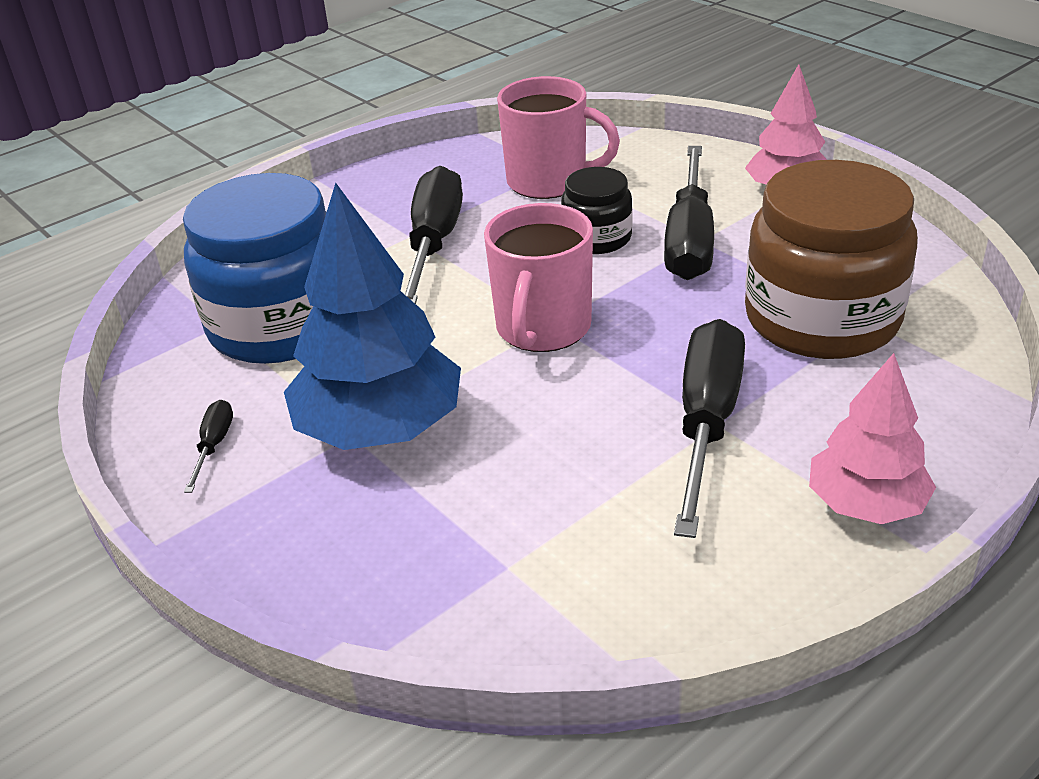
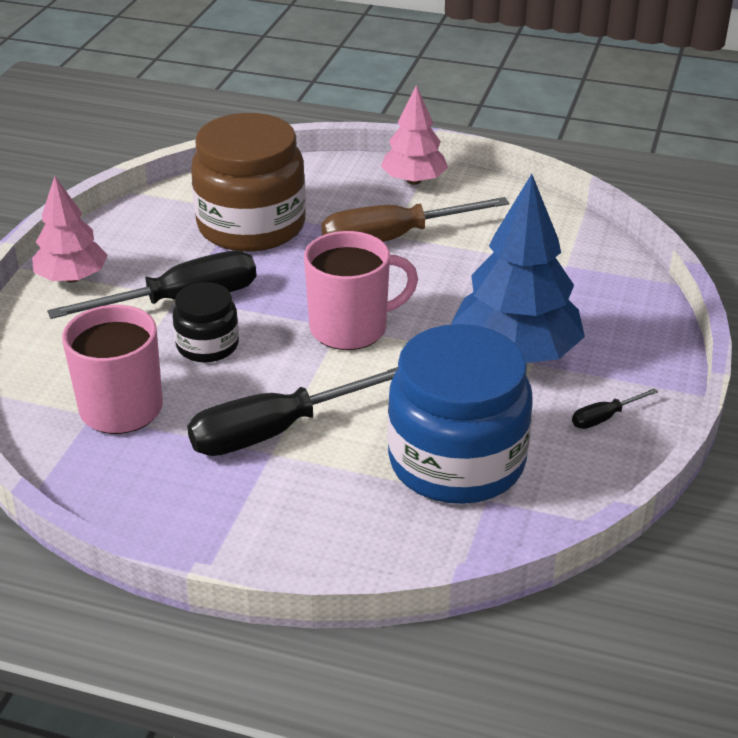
camera: 125 degrees left, 0 degrees up
black screwdriver [674,319,745,538] -> brown screwdriver [322,197,509,242]

